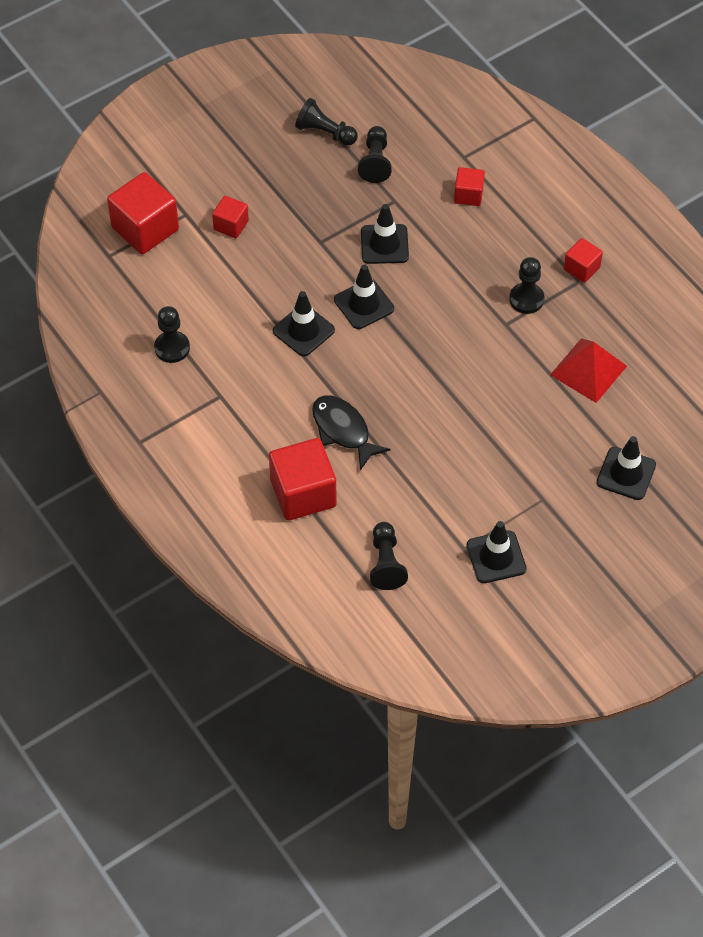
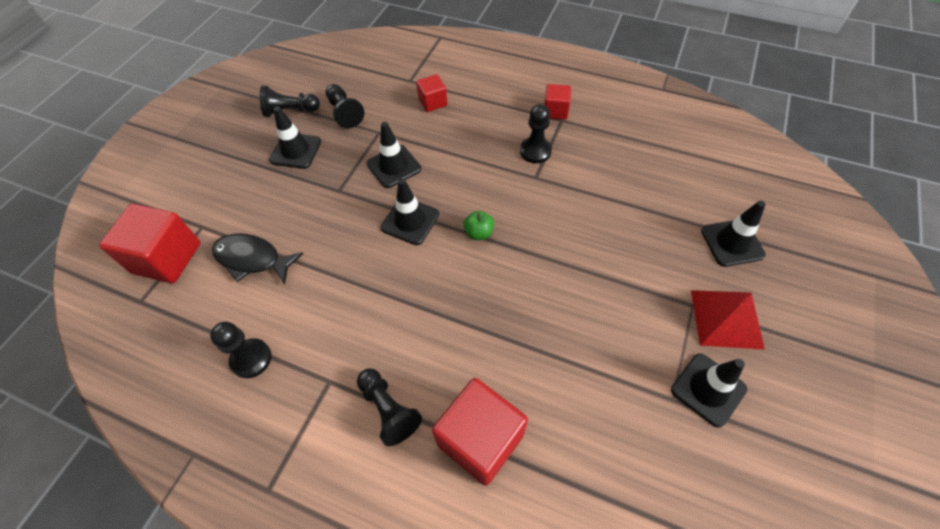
camera: 30 degrees left, 0 degrees up
red cube [212,196,249,238] -> none
black traffic cone [273,291,335,356] -> black traffic cone moved to [269,106,321,169]
black fish [312,395,390,471] -> black fish moved to [212,234,303,285]
black pawn [370,522,408,590] -> black pawn moved to [357,368,422,446]
red pyramid [550,339,627,403] -> red pyramid moved to [691,290,765,350]
none -> green apple [464,211,494,240]

